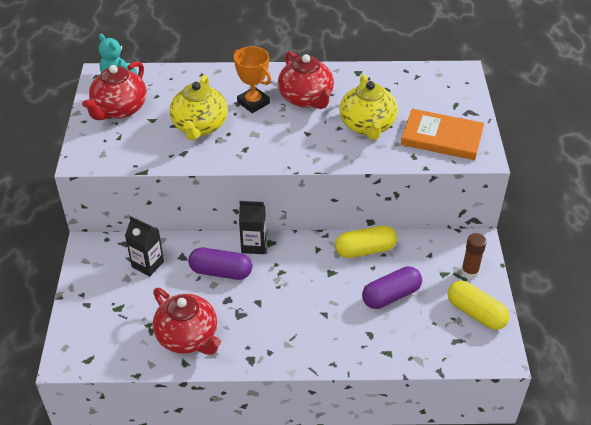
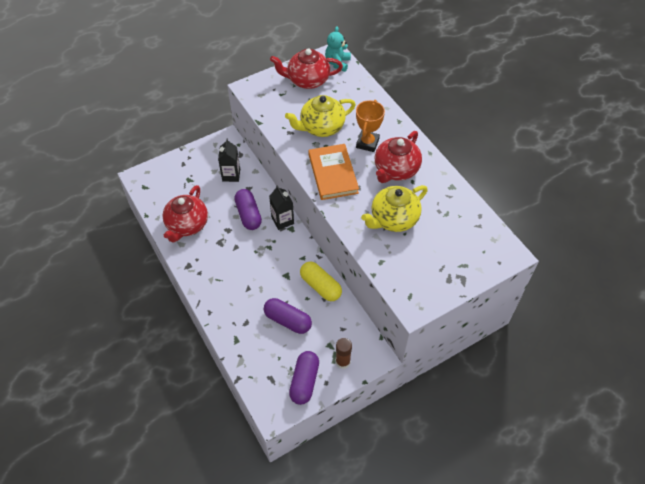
camera: 60 degrees right, 10 degrees up
orange book [401,109,484,160] -> orange book moved to [309,144,359,200]
yellow capsule [448,281,510,330] -> purple capsule [289,351,319,405]

